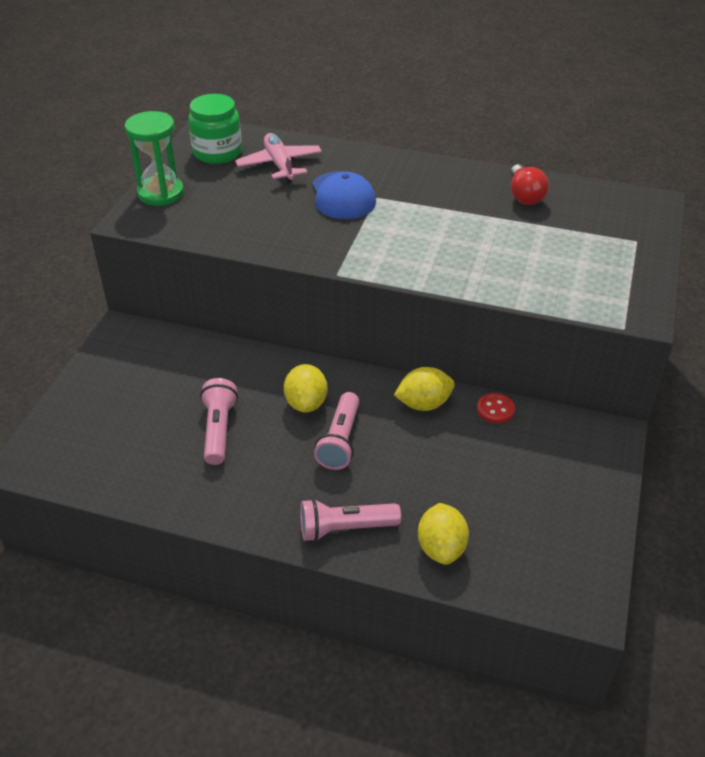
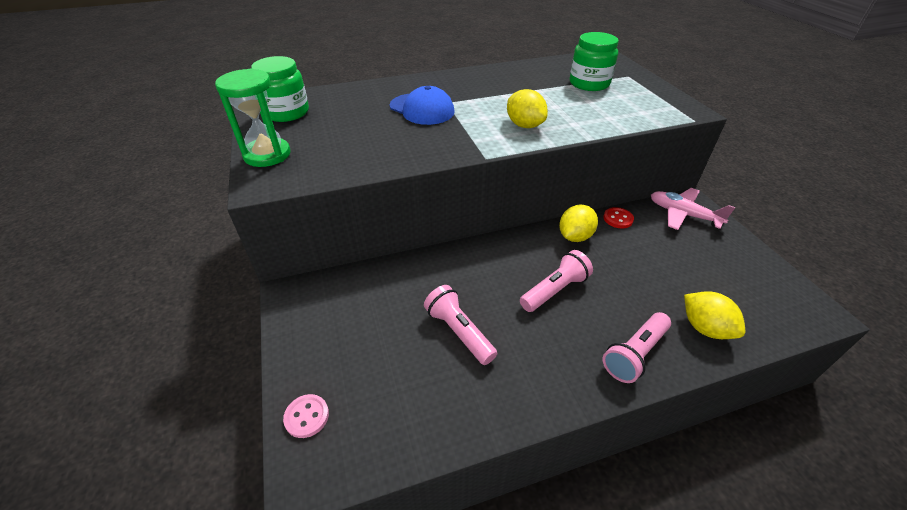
camera: 35 degrees left, 0 degrees up
pink plane [235,133,322,183] -> pink plane moved to [651,188,735,230]
yellow lemon [284,364,328,413] -> yellow lemon moved to [507,89,548,128]
pink flashlight [314,392,359,470] -> pink flashlight turned 105 degrees counterclockwise [520,250,593,312]
red light bulb [510,164,549,205] -> none
none -> pink button [283,394,329,438]
none -> green jar [570,32,619,91]

